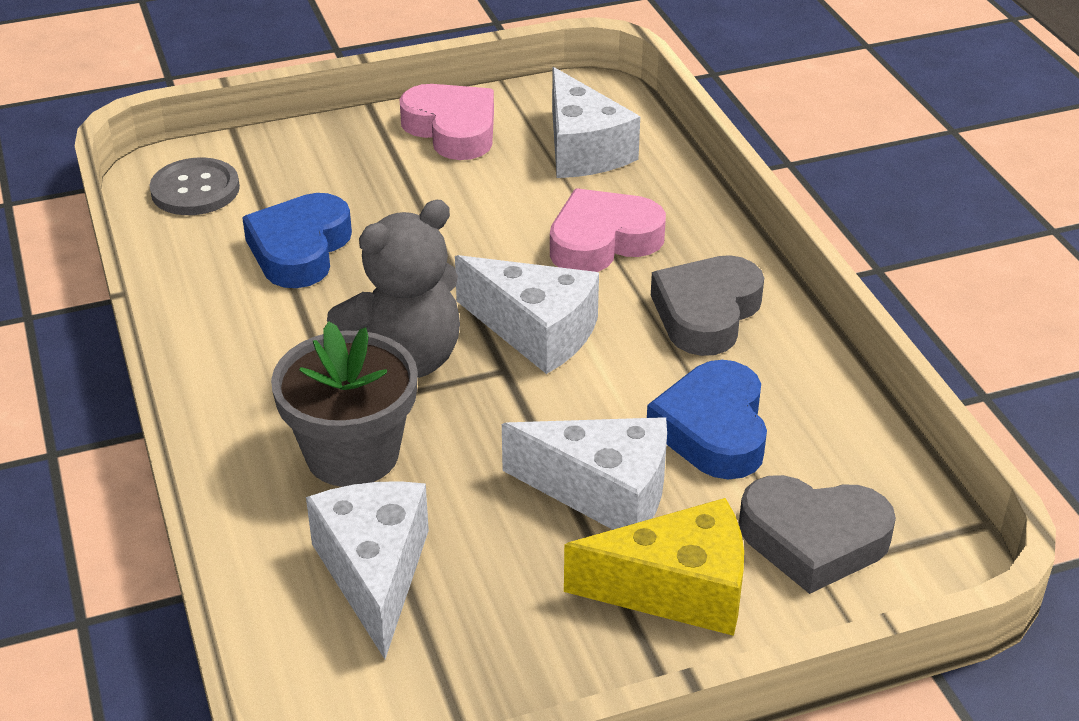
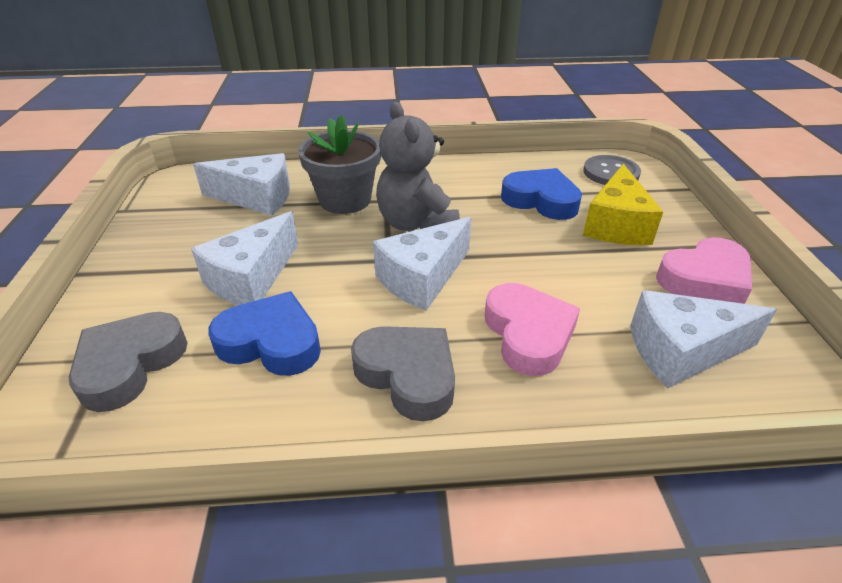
camera: 105 degrees right, 0 degrees up
yellow cheese [564,498,744,636] -> yellow cheese moved to [583,164,663,245]

